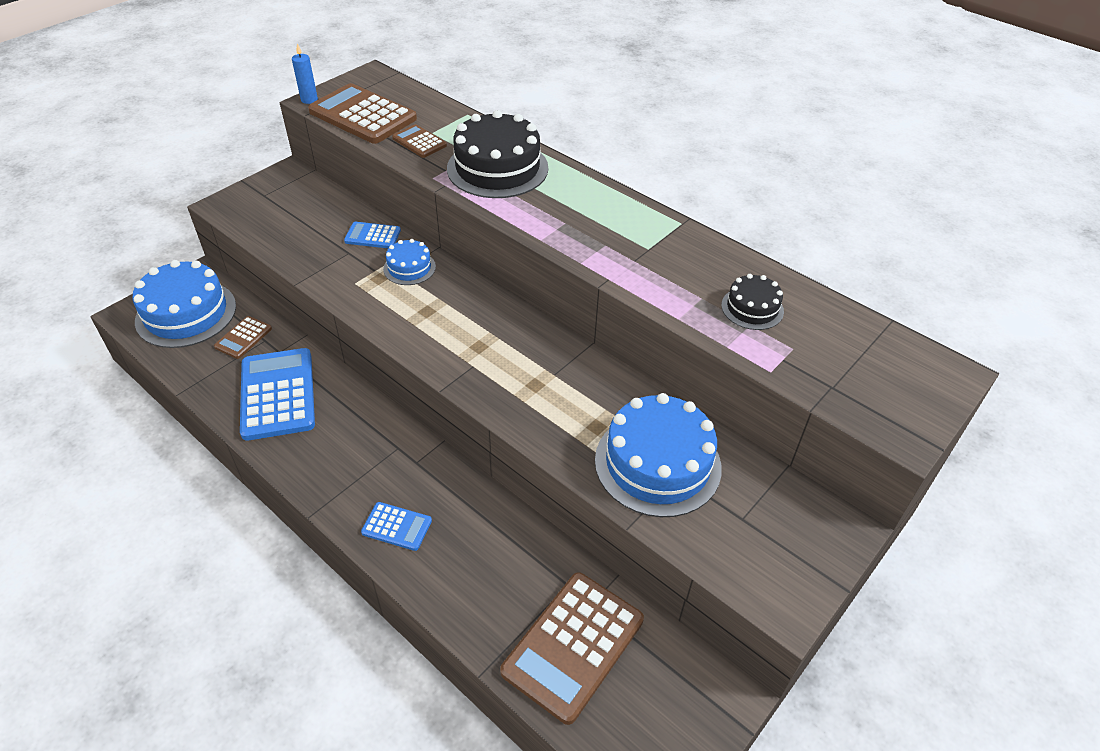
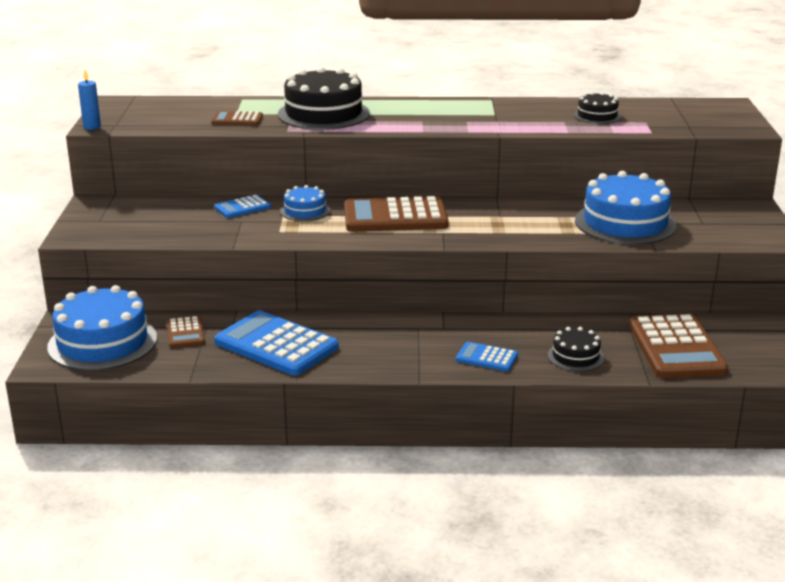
camera: 40 degrees left, 20 degrees down
brown calculator [308,83,417,144] -> brown calculator moved to [344,196,448,232]
blue calculator [361,502,432,551] -> blue calculator turned 135 degrees counterclockwise [456,342,518,372]
none -> black cake [548,327,604,371]

